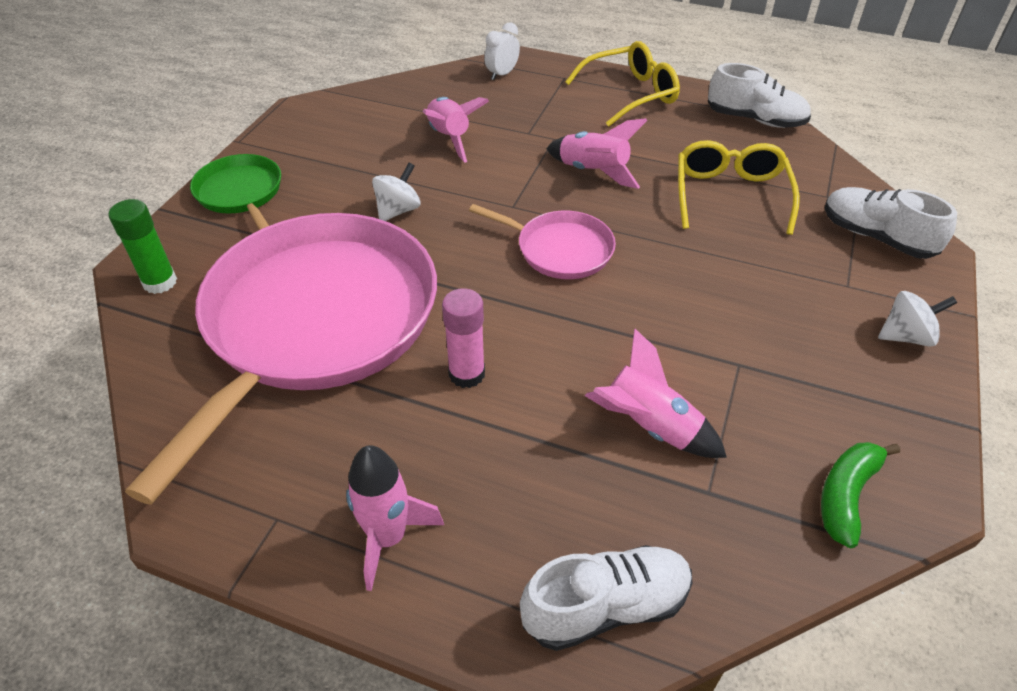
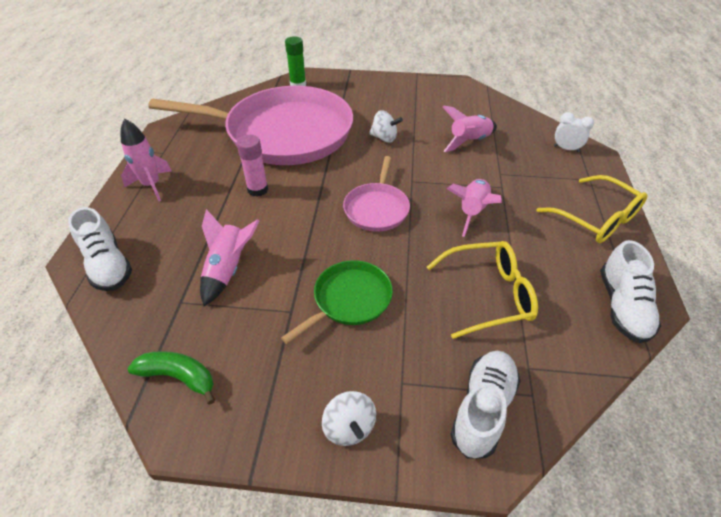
camera: 75 degrees right, 0 degrees up
green pan [190,154,281,230] -> green pan moved to [281,260,393,344]

